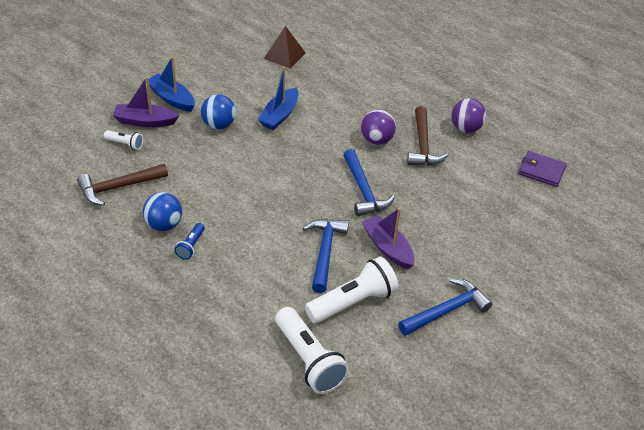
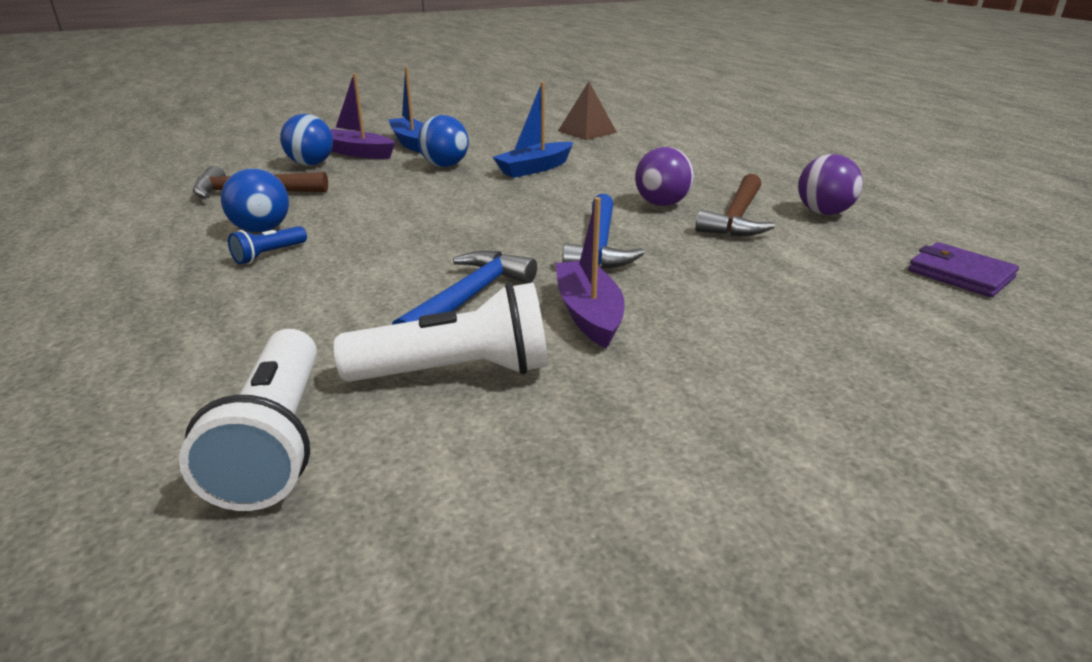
camera: 25 degrees right, 15 degrees down
white flashlight [104,130,143,150] -> blue ball [280,114,333,166]
blue hammer [398,278,492,336] -> none

